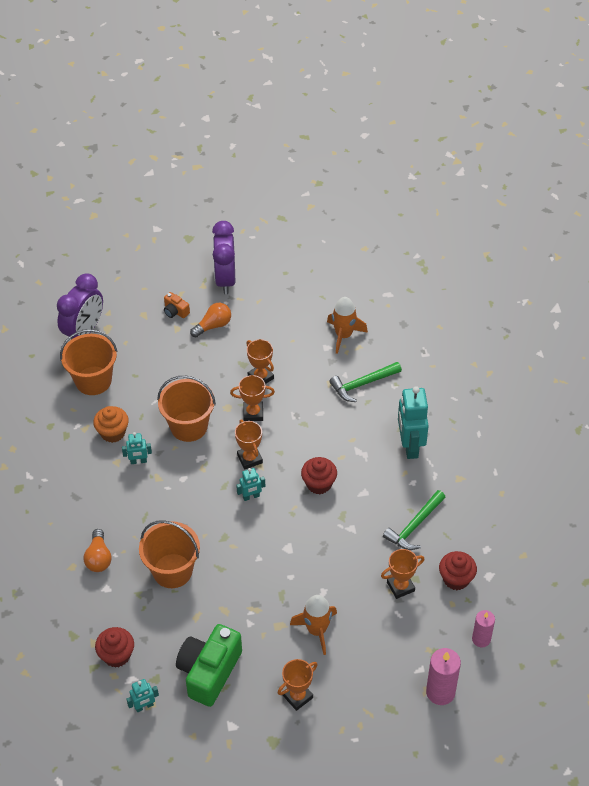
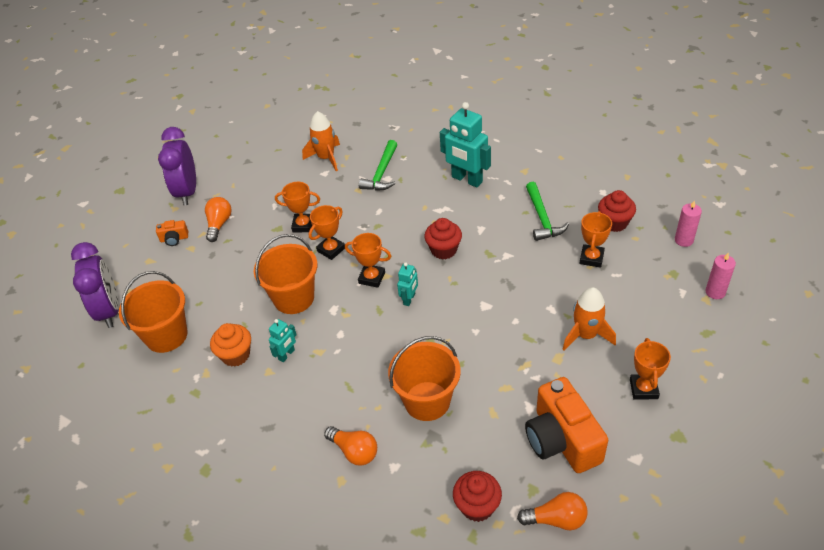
camera: 45 degrees left, 5 degrees down
turquoise robot [126,679,159,712] -> orange light bulb [517,492,588,530]
green camera [176,624,242,707] -> orange camera [525,377,608,473]
purple clock [212,221,235,294] -> purple clock turned 45 degrees clockwise [158,127,196,206]
pink candle [426,648,461,705] -> pink candle [705,253,736,299], size x0.66

